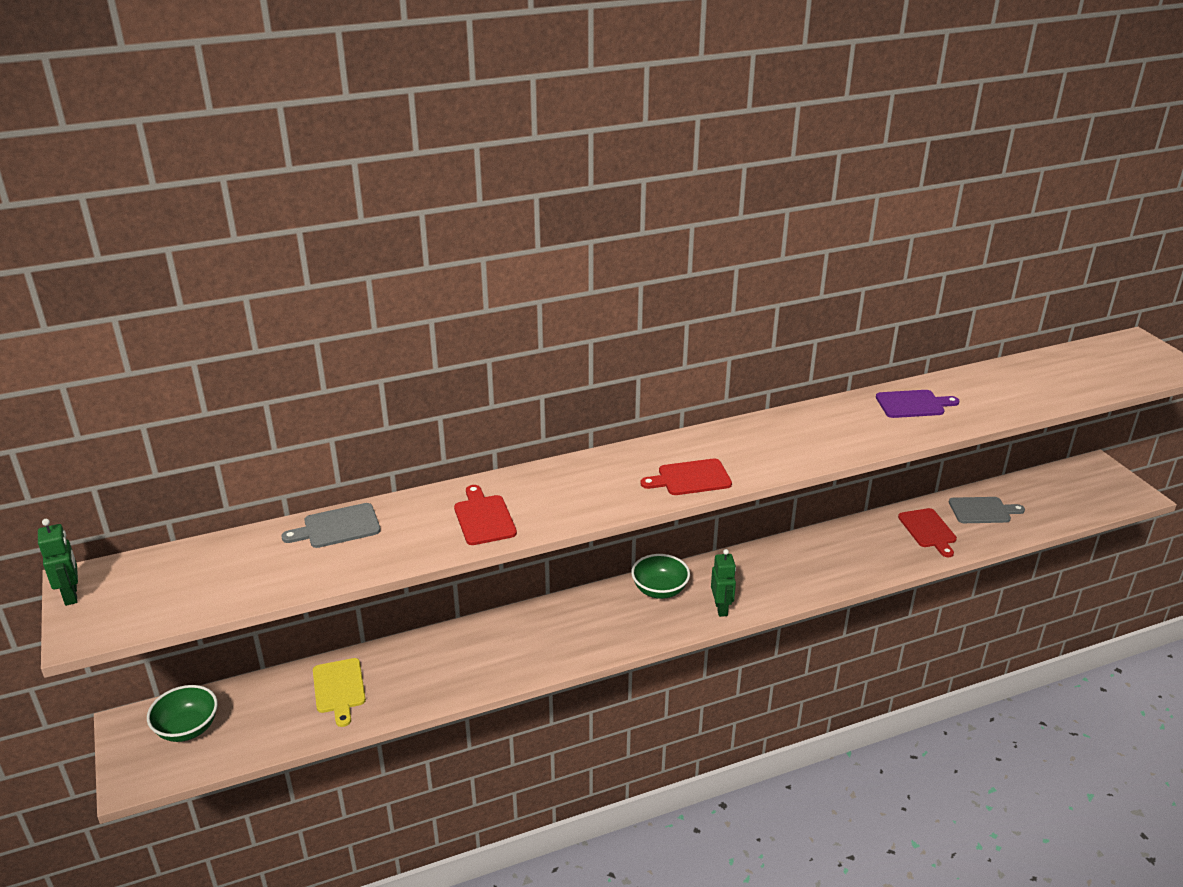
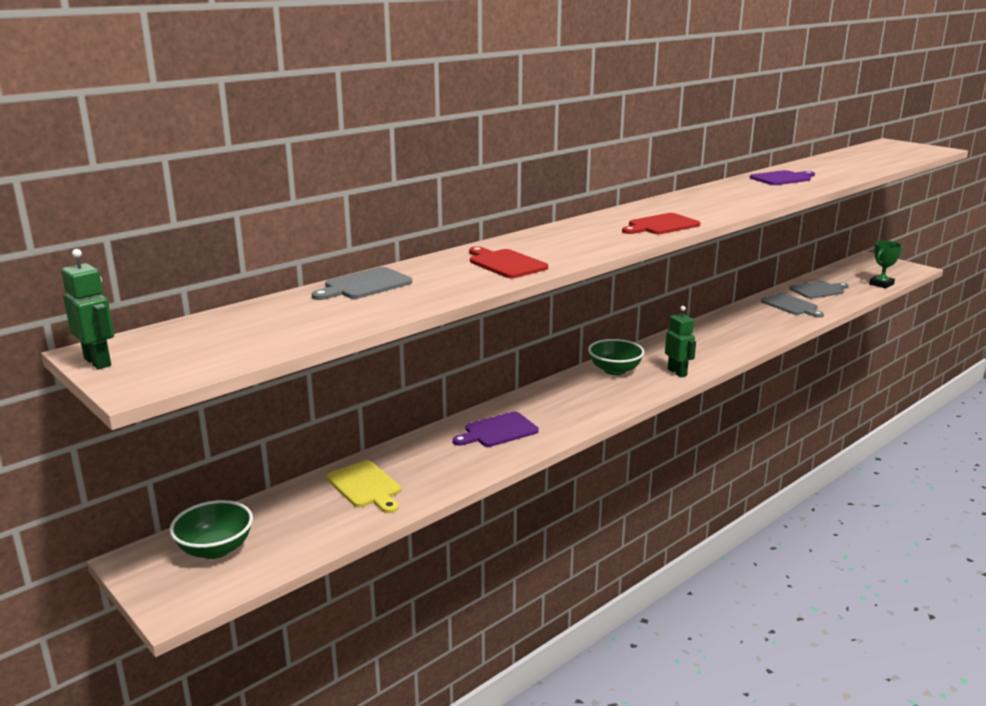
camera: 20 degrees left, 10 degrees down
red cutting board [898,508,957,557] -> grey cutting board [761,293,824,318]
none -> purple cutting board [453,412,539,447]
none -> green trophy [869,241,902,289]

